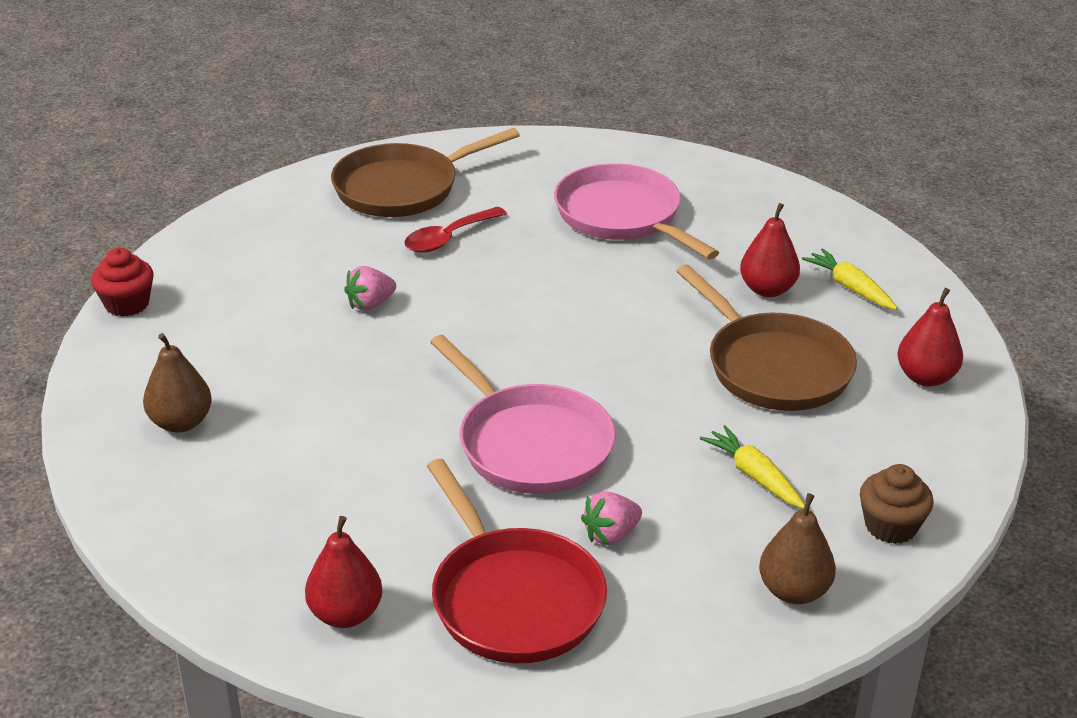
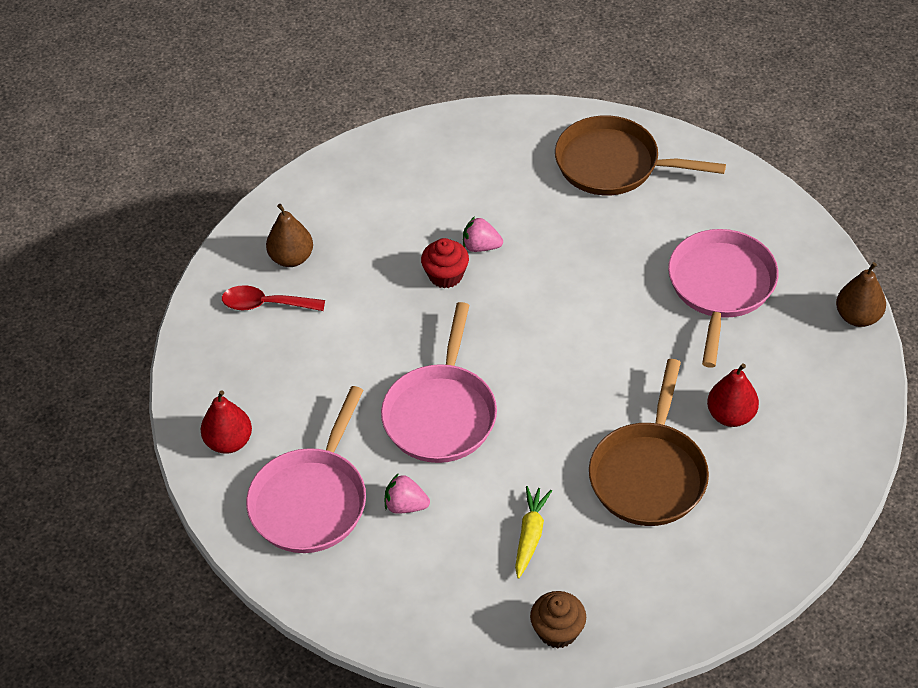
camera: 50 degrees right, 15 degrees up
red cupcake [91,248,154,317] -> red cupcake moved to [421,238,469,288]
red spoon [405,206,507,253] -> red spoon moved to [222,285,325,311]
red pan [427,459,607,663] -> pink pan [246,386,366,553]
brown pear [759,493,836,604] -> brown pear moved to [836,262,886,327]
yellow carrot [802,248,897,310] -> none
red pear [897,288,963,387] -> none

